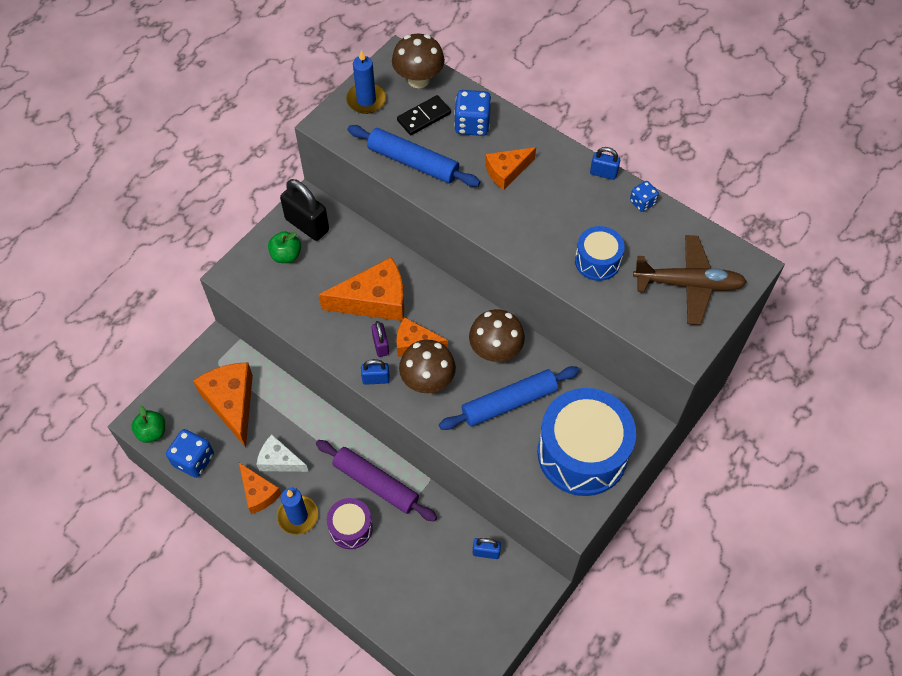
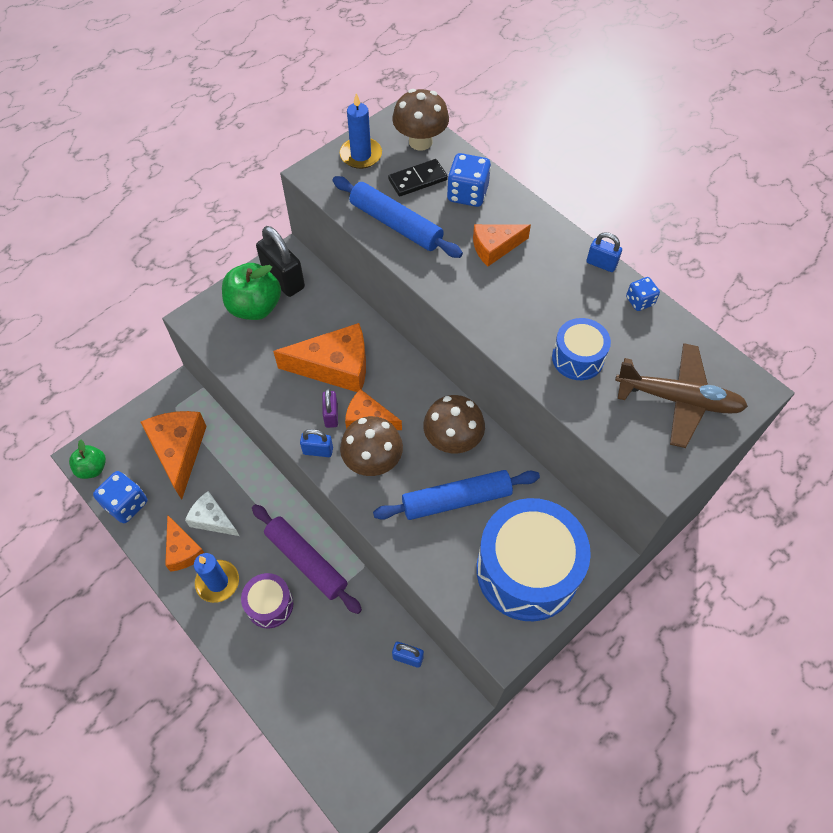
camera: 10 degrees right, 0 degrees up
green apple [268,231,301,263] -> green apple [222,263,281,320], size x1.67

